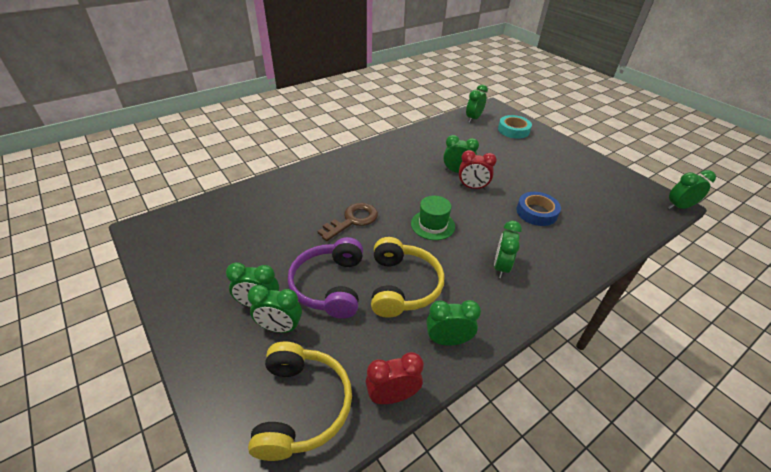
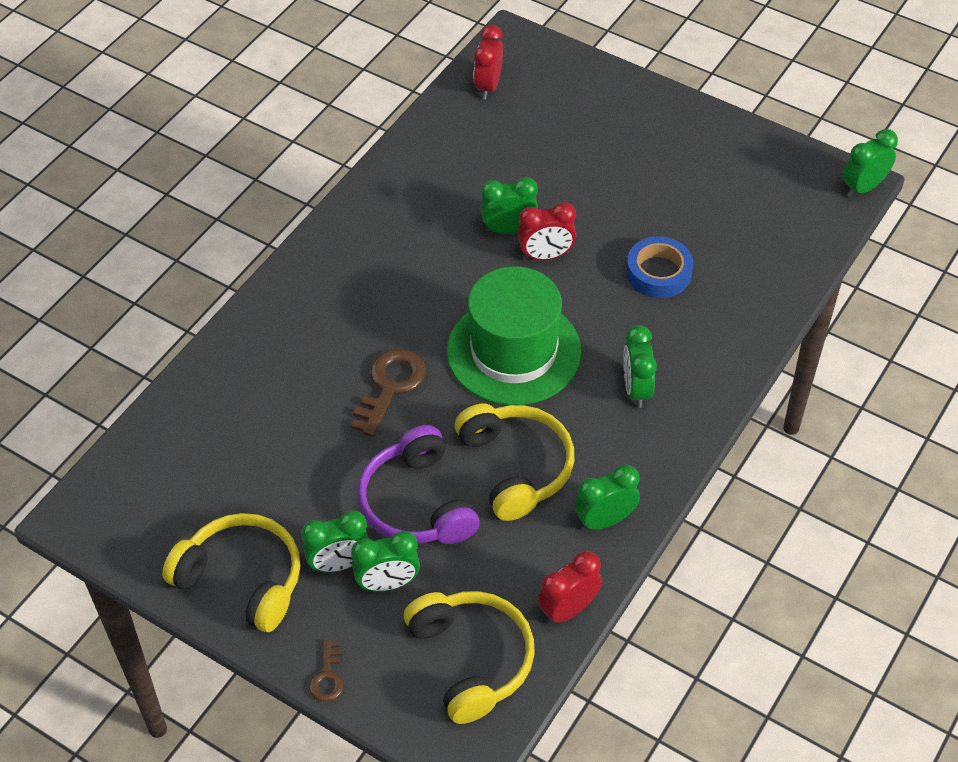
camera: 20 degrees left, 10 degrees up
green hat [411,196,455,240] -> green hat [447,266,581,405], size x1.88
green clock [466,84,488,123] -> red clock [474,25,503,100]
turquoise tape [498,115,532,139] -> none
none -> yellow headphones [162,513,300,632]
none -> brown key [309,640,343,702]

